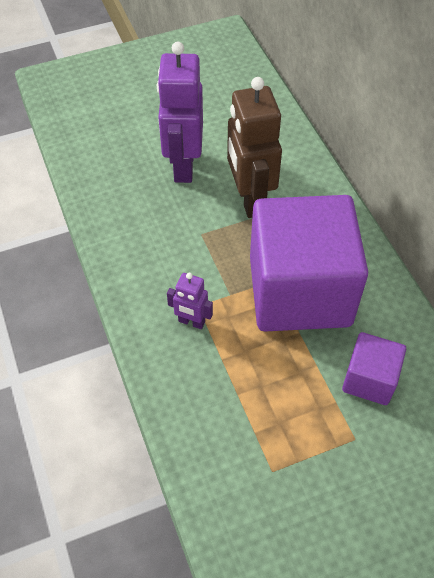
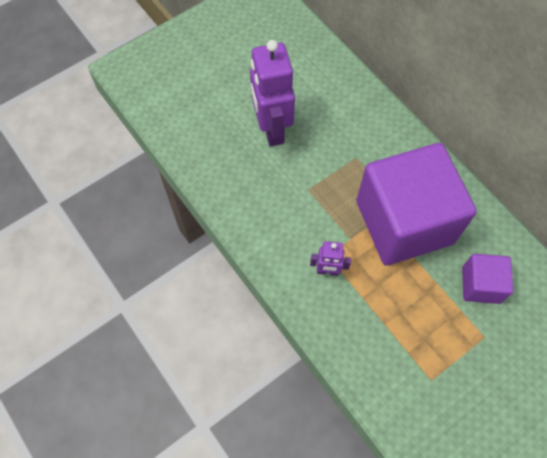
camera: 15 degrees left, 10 degrees up
brown robot [227,77,282,218] -> none

